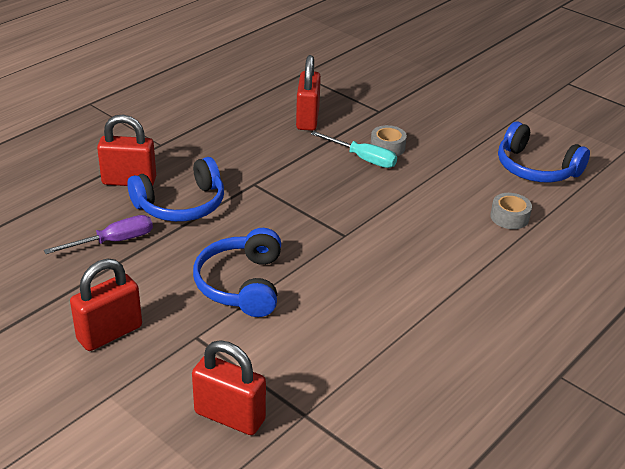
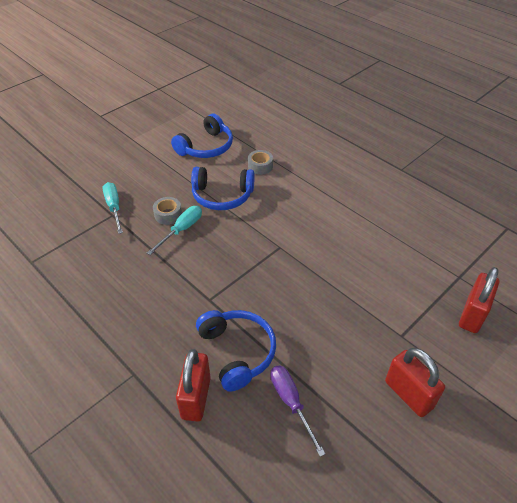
camera: 85 degrees left, 10 degrees up
blue headphones [193,228,281,317] -> blue headphones moved to [191,167,255,210]
red padlock [296,55,321,131] -> none
none -> turquoise screwdriver [103,182,123,234]

